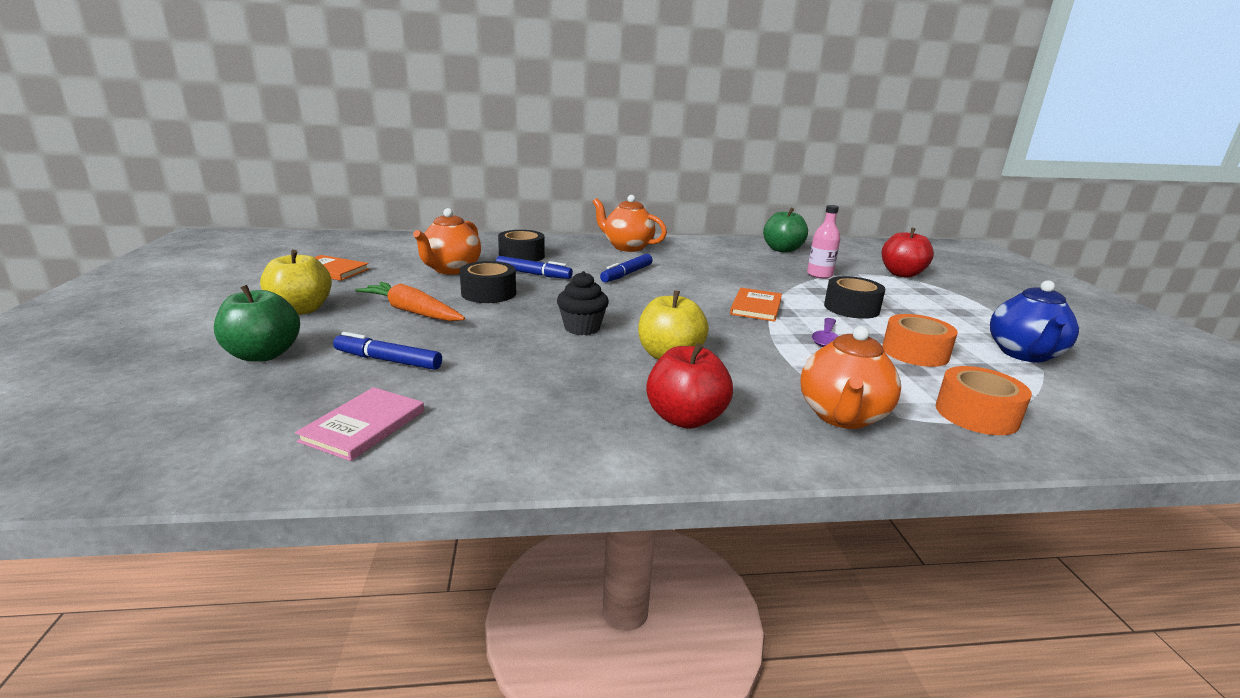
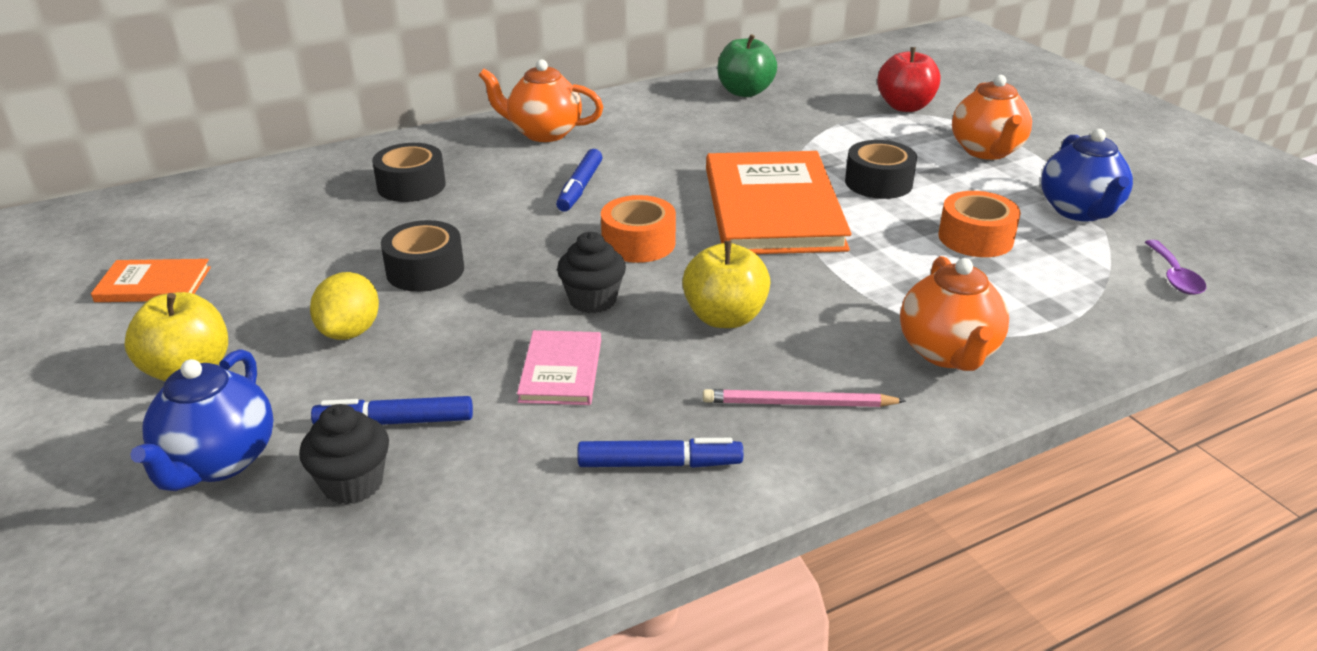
camera: 20 degrees left, 10 degrees up
green apple [214,285,300,362] -> blue teapot [130,349,273,491]
pink book [295,387,424,461] -> pink book moved to [517,330,601,405]
orange carrot [355,282,465,321] -> yellow lemon [310,272,379,340]
orange teapot [413,208,481,275] -> orange teapot moved to [952,75,1032,160]
blue marker [496,256,573,279] -> blue marker moved to [577,438,743,468]
red apple [646,343,733,429] -> pink pencil [703,389,906,407]
orange book [730,288,782,322] -> orange book [706,151,852,254], size x2.12
pink bottle [807,205,840,279] -> none
purple spoon [812,318,838,347] -> purple spoon moved to [1145,240,1206,295]
orange tape [936,366,1032,435] -> orange tape moved to [601,195,676,263]
none -> black cupcake [299,404,389,505]

